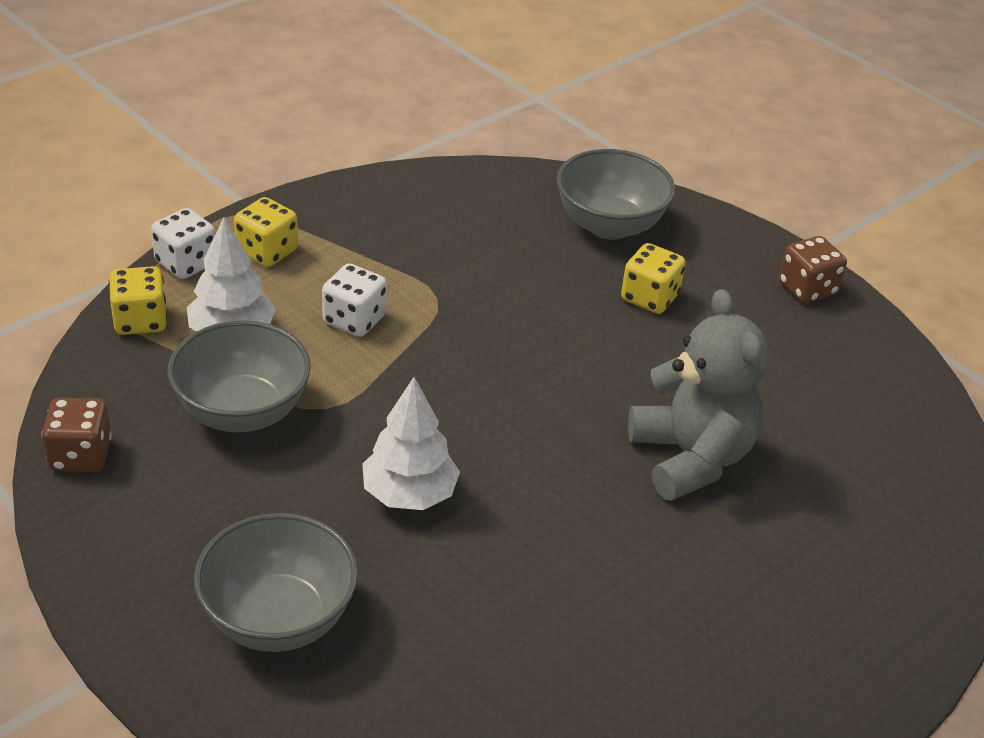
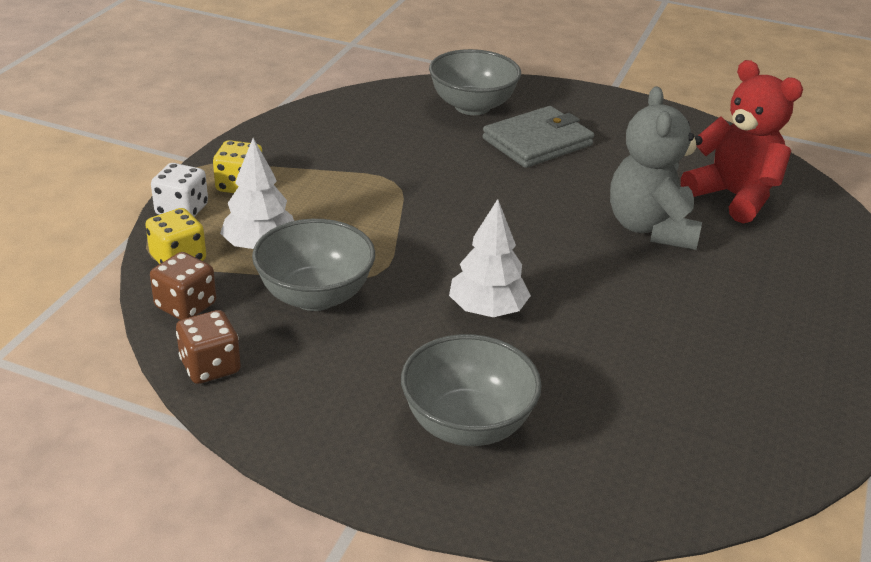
camera: 25 degrees left, 5 degrees down
white dice [322,263,387,337] -> none
yellow dice [621,243,686,314] -> grey wallet [482,106,594,168]
grey teddy bear [628,289,769,501] -> grey teddy bear turned 135 degrees counterclockwise [610,87,702,250]
brown dice [779,236,847,303] -> brown dice moved to [150,252,216,320]
none -> red teddy bear [681,60,803,224]

